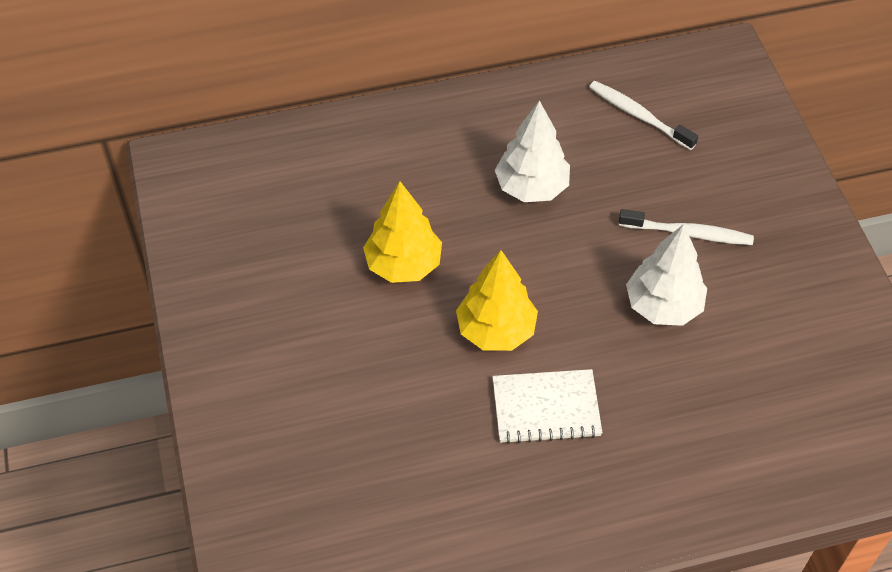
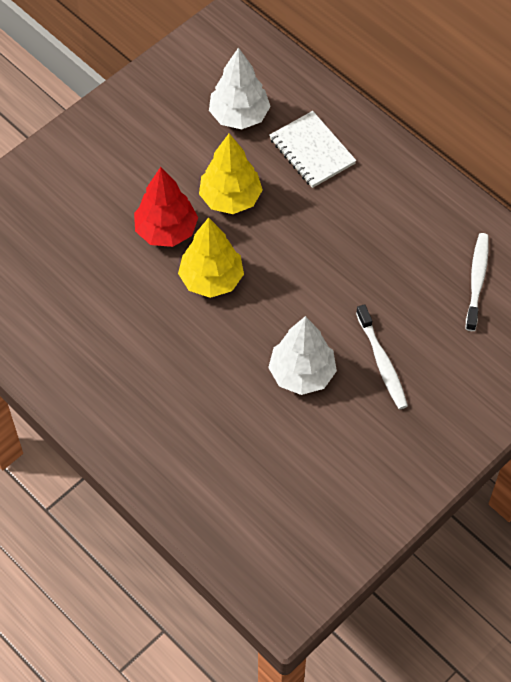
camera: 60 degrees right, 5 degrees up
white notebook [492,369,602,444] -> white notebook moved to [269,111,356,188]
white tree [495,100,570,202] -> white tree moved to [209,47,271,129]
none -> red tree [134,167,198,247]

